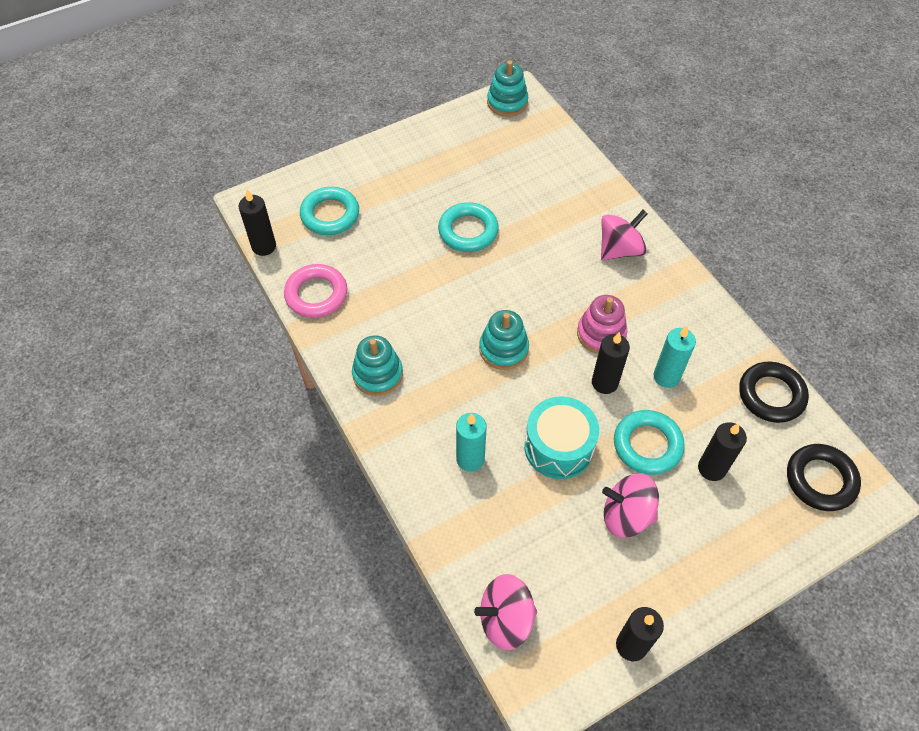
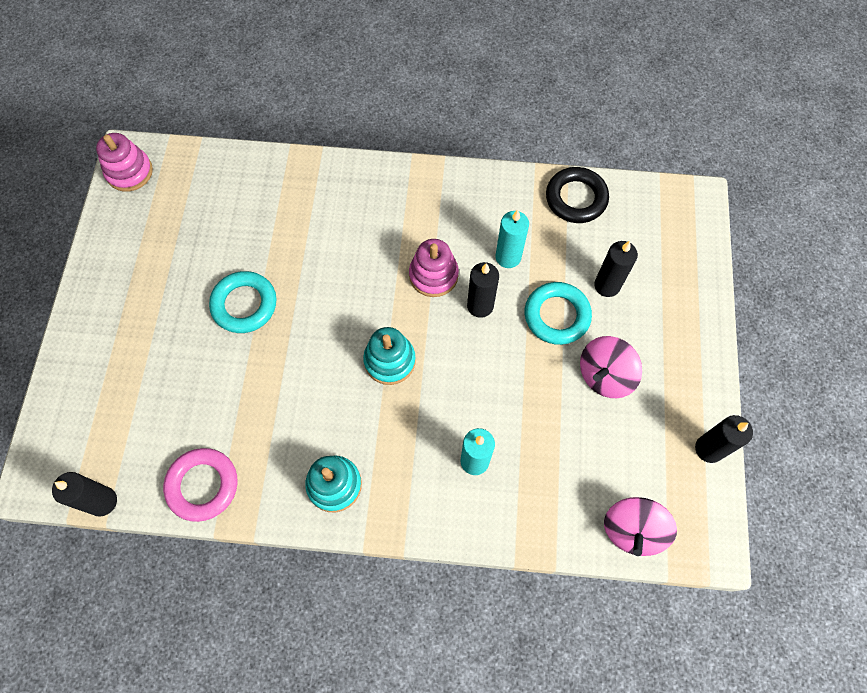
camera: 55 degrees left, 10 degrees up
turquoise ring [300,187,359,235] -> none
turquoise stacking toy [487,61,528,117] -> pink stacking toy [96,133,153,192]
turquoise drum [524,397,599,479] -> none
pink spinning top [601,210,648,260] -> none
black ring [787,444,861,511] -> none

